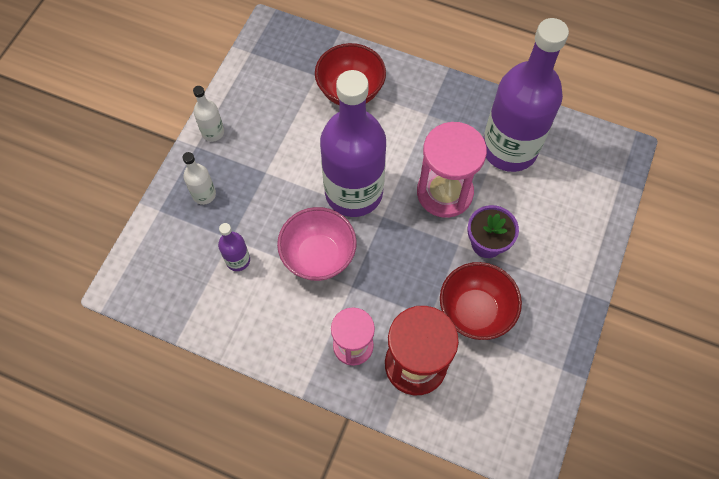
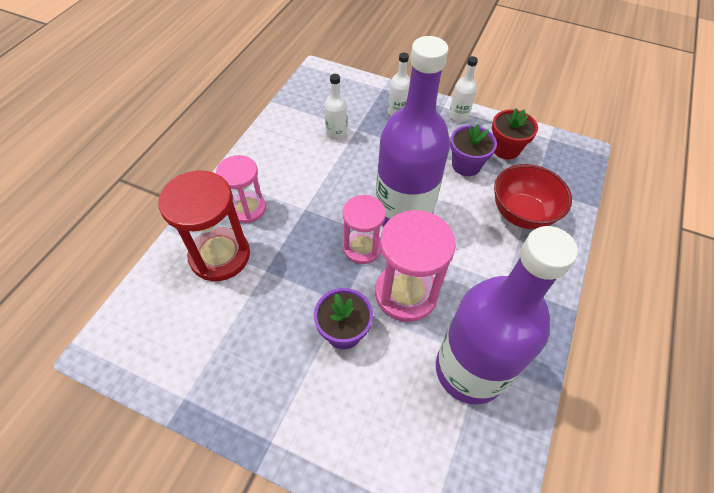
camera: 90 degrees right, 10 degrees down
purple bottle [218,223,250,271] -> white bottle [325,74,347,140]
pink bowl [277,207,357,281] -> none
red bowl [440,262,522,340] -> none
none -> pink hourglass [343,195,386,264]
none -> purple flower pot [450,124,497,176]
none -> red flower pot [492,108,538,160]

